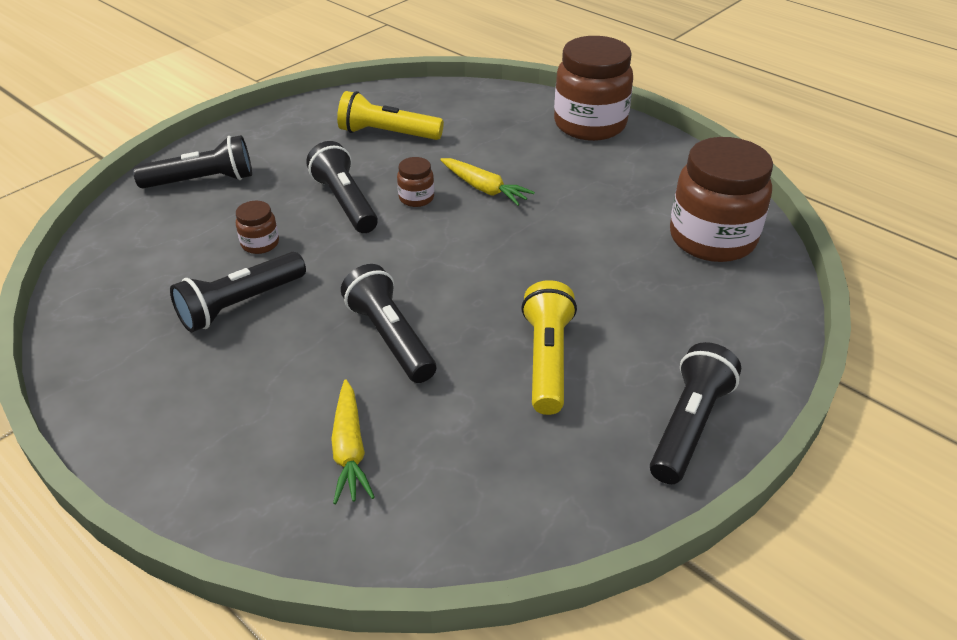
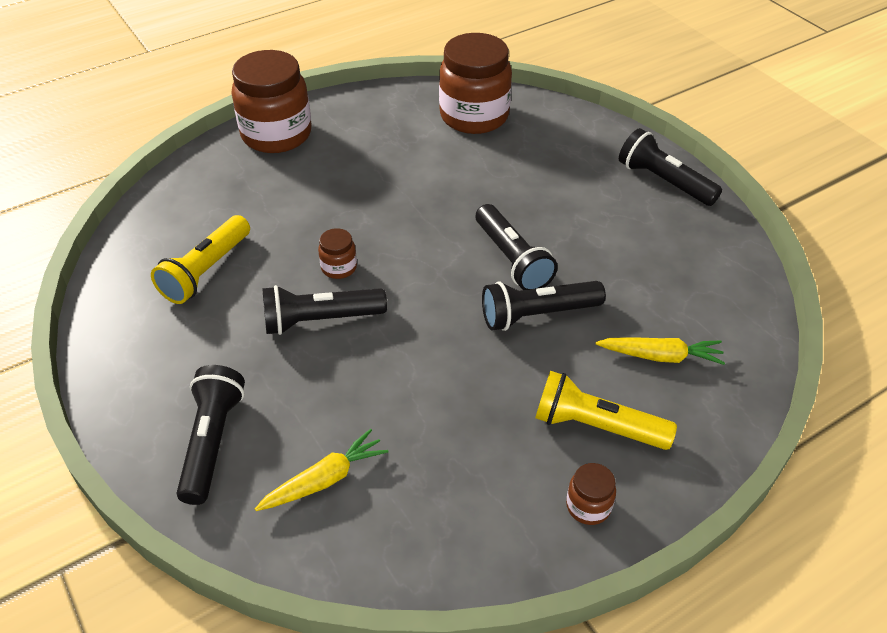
camera: 75 degrees left, 5 degrees up
black flashlight [170,252,306,332] -> black flashlight moved to [476,204,558,290]
brown jar [236,201,279,254] -> brown jar moved to [566,463,616,525]
yellow carrot [440,158,535,206] -> yellow carrot moved to [255,429,388,511]
yellow flashlight [521,280,577,415] -> yellow flashlight moved to [535,371,677,450]

